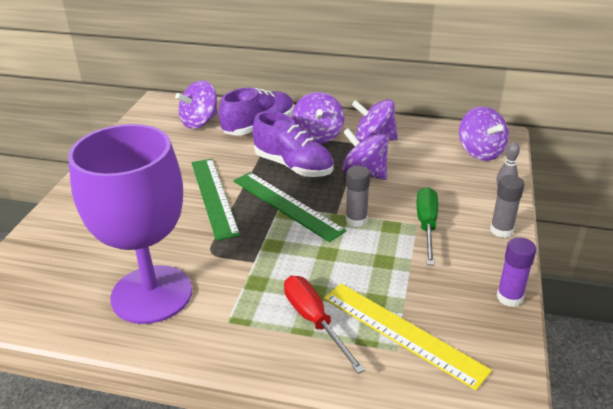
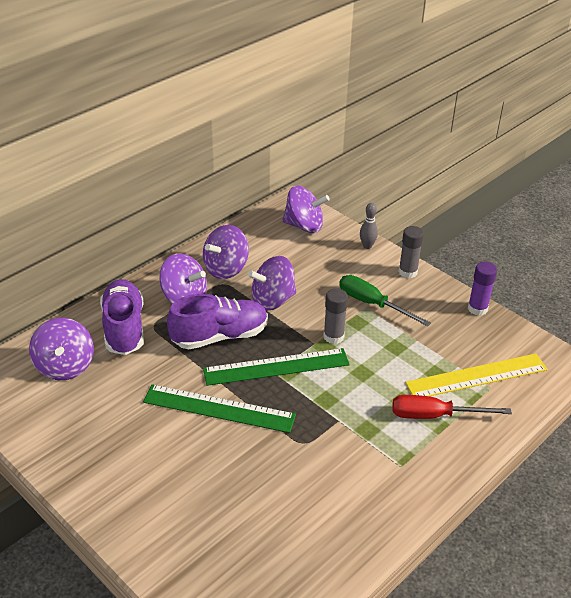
camera: 60 degrees left, 5 degrees up
purple goblet [68,124,192,324] -> none

